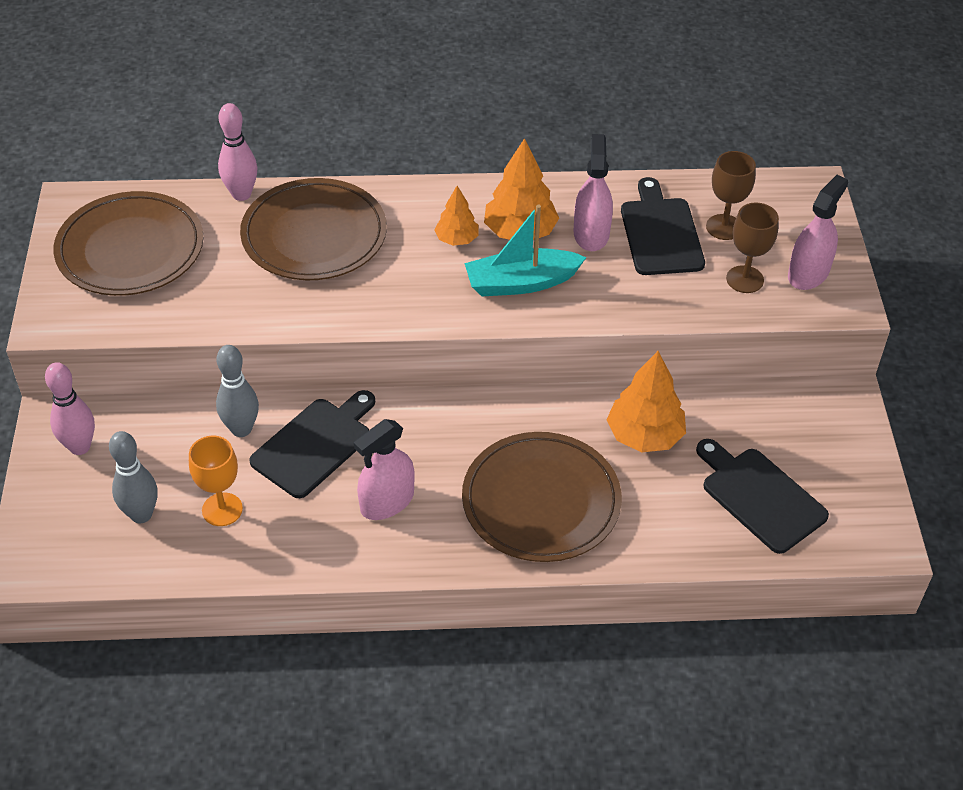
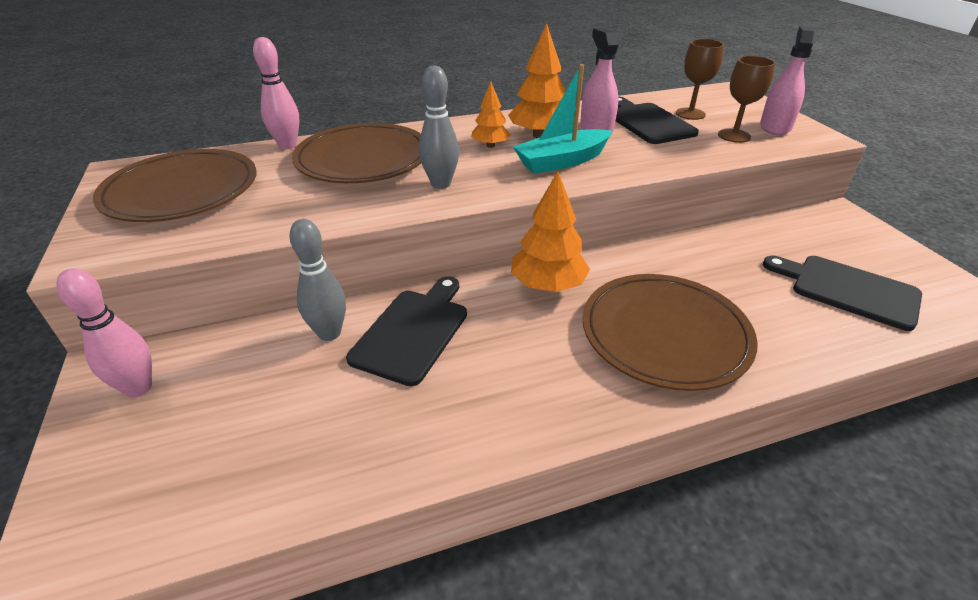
camera: 15 degrees left, 10 degrees down
grey bowling pin [109,431,157,523] -> grey bowling pin moved to [419,65,459,189]
orange goblet [189,436,243,526] -> none
pink spray bottle [354,419,415,520] -> none
orange tree [607,351,686,453] -> orange tree moved to [511,171,590,292]

